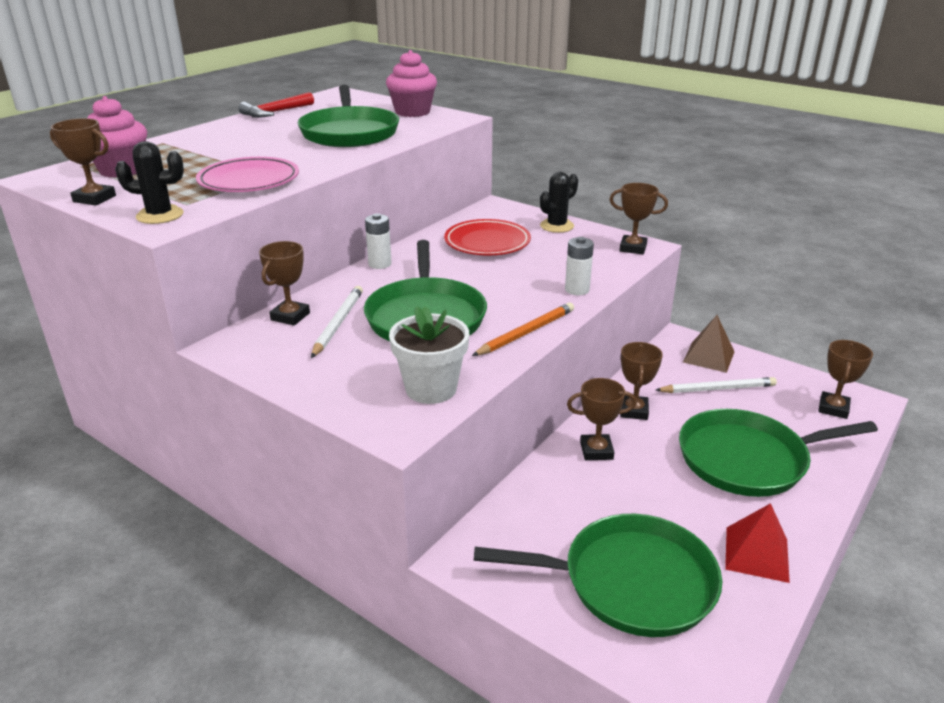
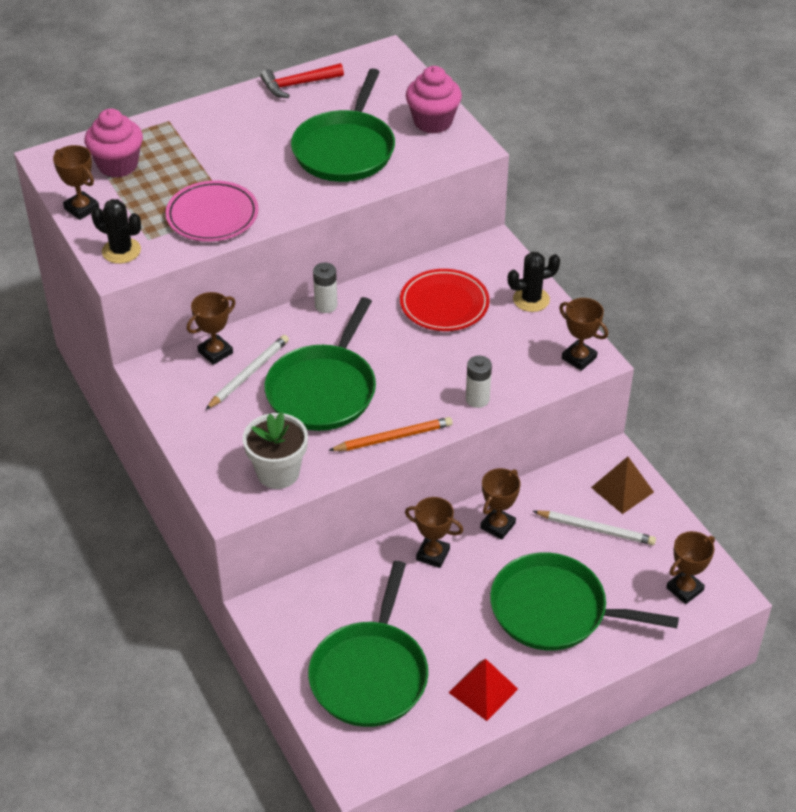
camera: 25 degrees right, 15 degrees up
green pan [474,514,722,637] -> green pan turned 75 degrees clockwise [308,561,428,727]

